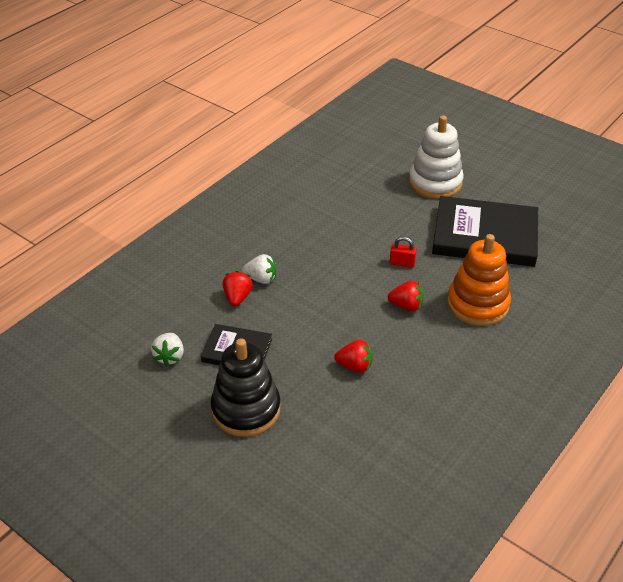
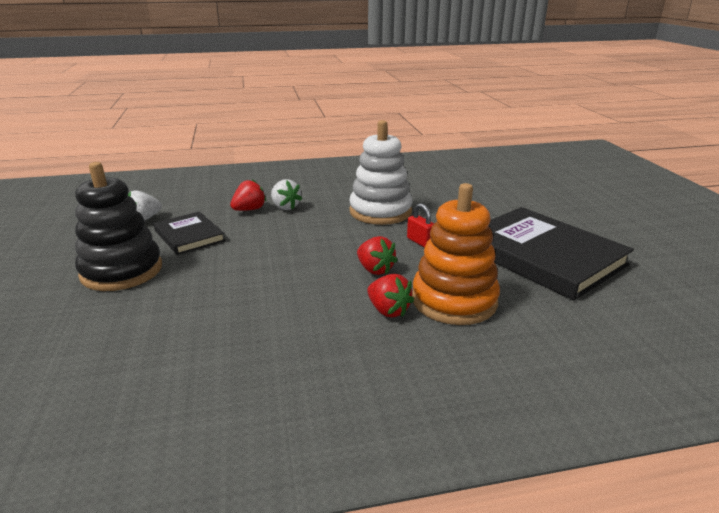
camera: 40 degrees right, 15 degrees down
red strawberry [334,340,373,373] -> red strawberry moved to [367,274,414,317]
white stacking toy [409,115,464,199] -> white stacking toy moved to [349,120,413,225]

